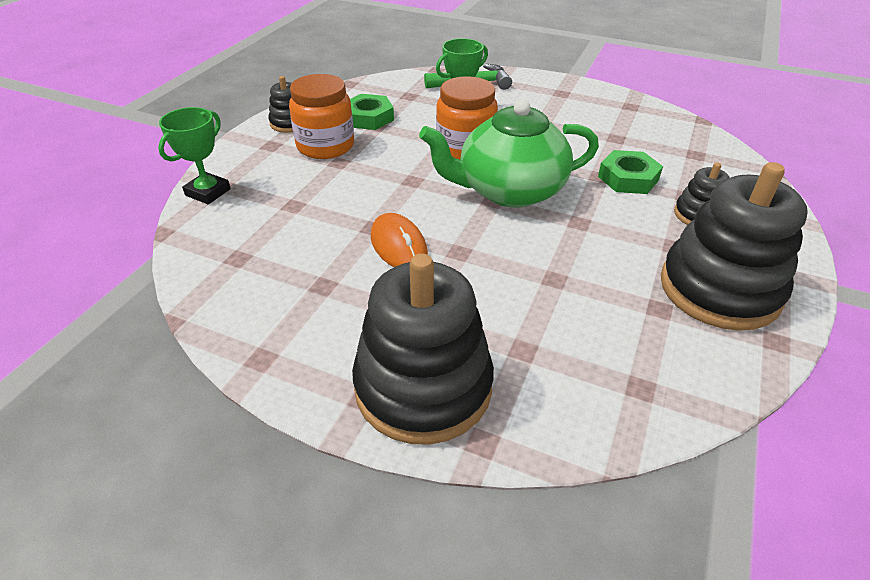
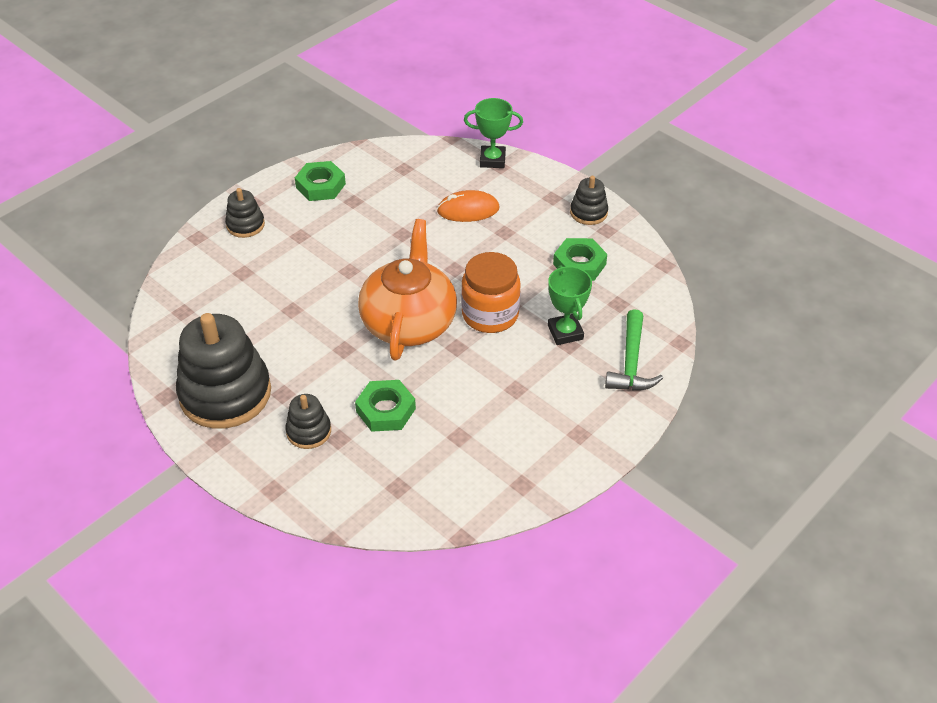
camera: 110 degrees right, 5 degrees up
green trophy [158,107,231,204] -> green trophy turned 45 degrees counterclockwise [464,98,523,168]
orange jar [289,74,354,159] -> none
black stacking toy [352,253,494,445] -> black stacking toy [225,188,265,238], size x0.48
orange mouse [371,213,428,267] -> orange mouse moved to [437,190,500,222]
green teapot [419,99,599,208] -> orange teapot [358,219,457,360]
none -> green nut [295,161,346,201]

